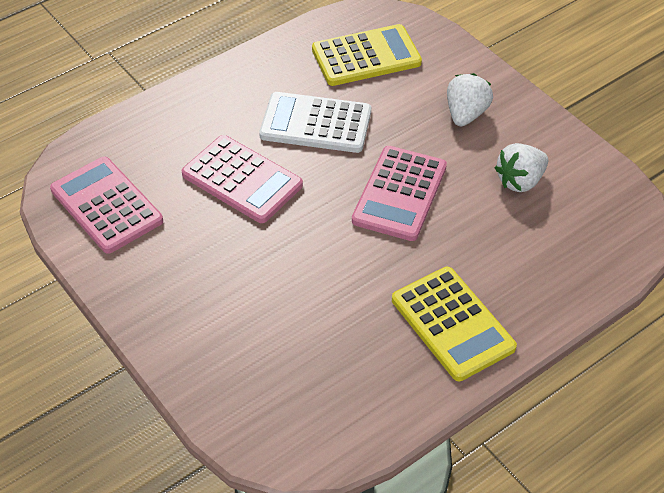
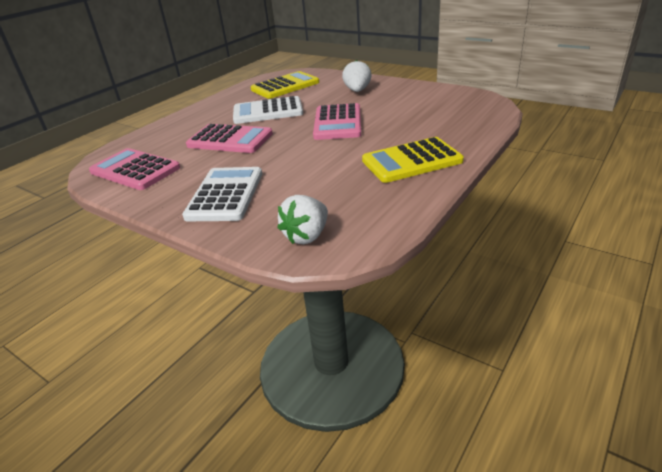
camera: 15 degrees left, 15 degrees down
yellow calculator [392,267,517,381] -> yellow calculator turned 120 degrees clockwise [362,137,464,183]
white strawberry [495,143,548,192] -> white strawberry moved to [278,195,328,244]
none -> white calculator [182,167,262,221]

